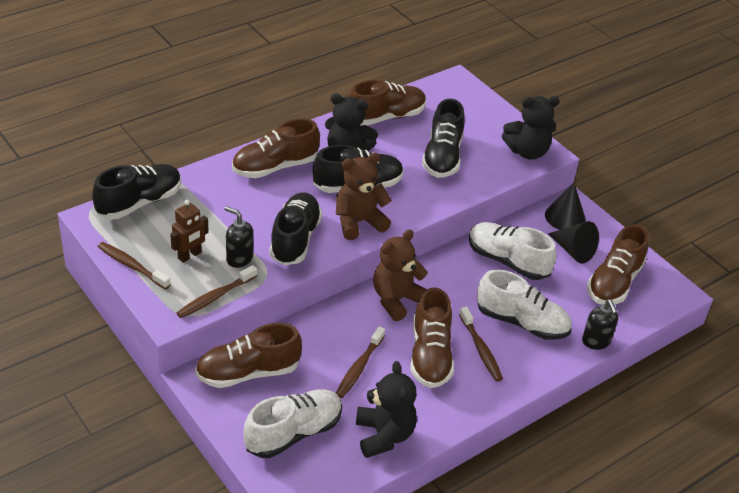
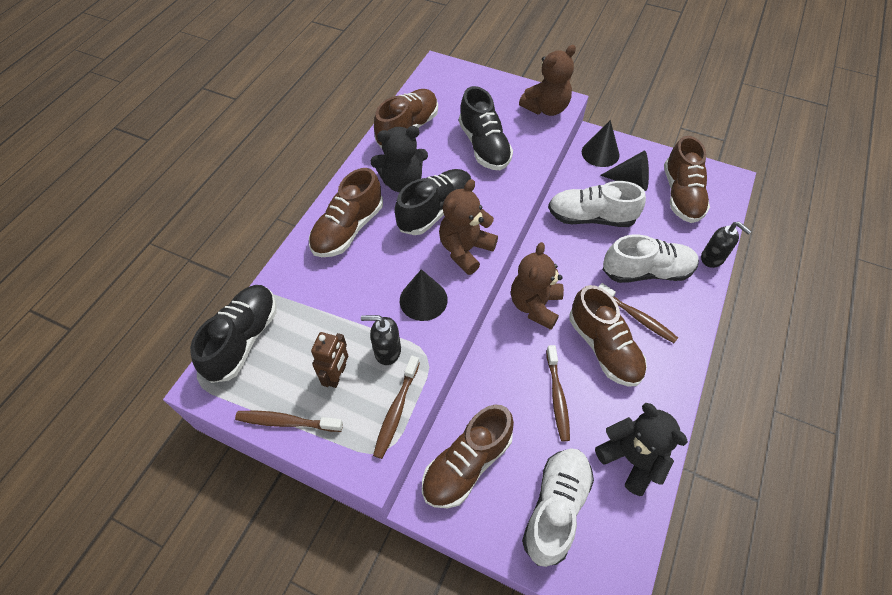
camera: 25 degrees left, 15 degrees up
black shoe [269,192,322,265] -> black cone [400,269,448,321]
black teddy bear [502,96,560,160] -> brown teddy bear [519,45,576,116]

